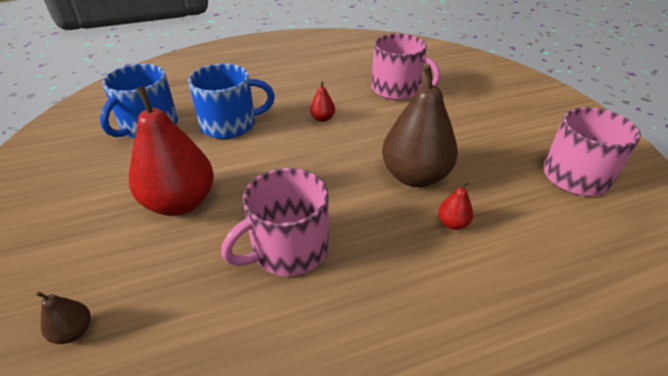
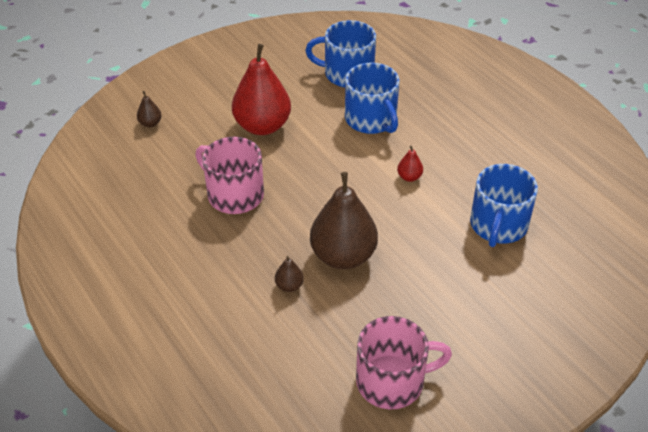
camera: 75 degrees right, 5 degrees up
pink mug [372,34,441,100] -> blue mug [470,164,538,247]
red pear [438,182,473,230] -> brown pear [275,256,304,292]

